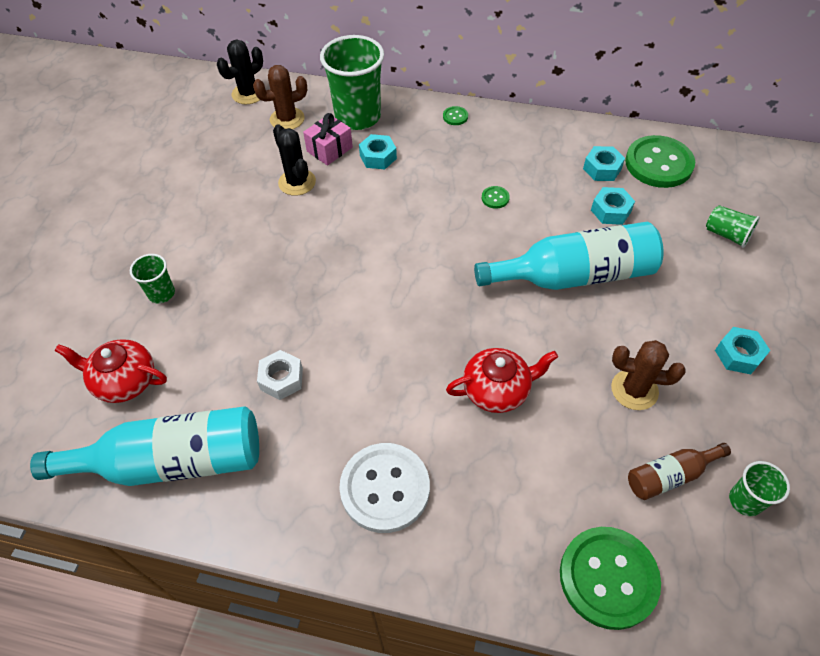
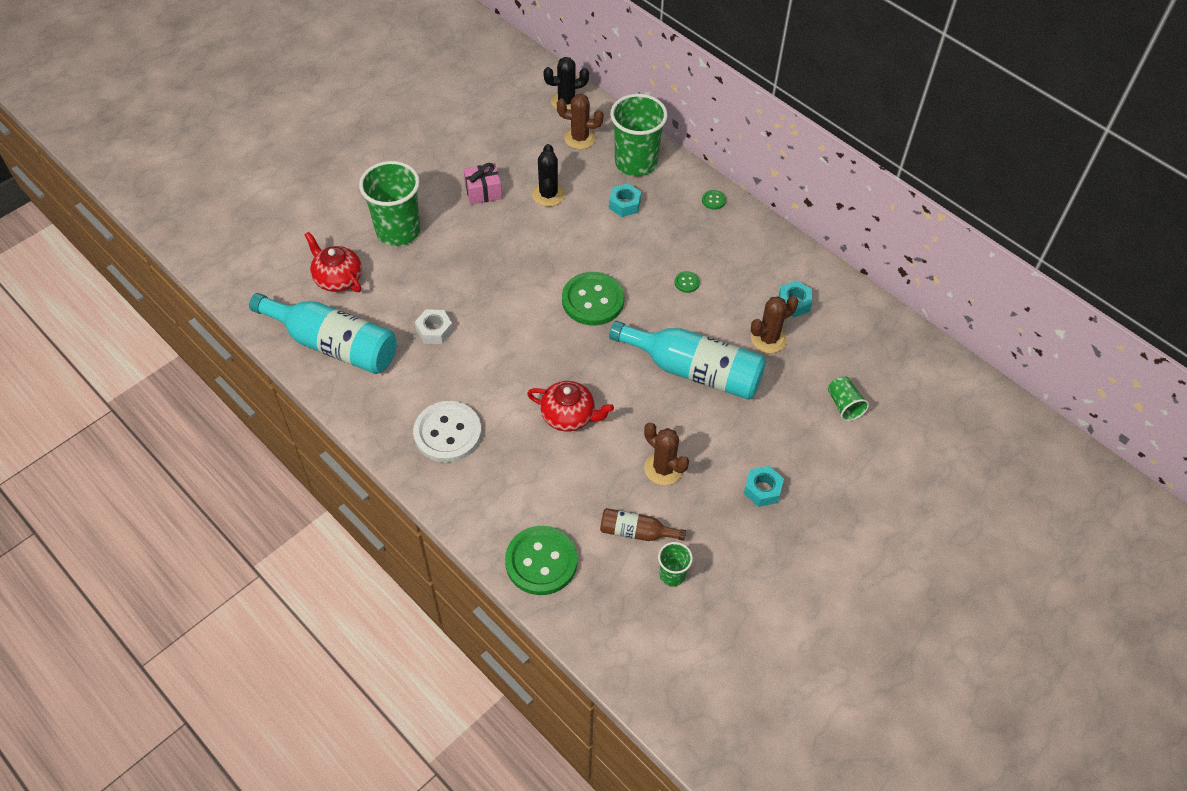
camera: 30 degrees right, 0 degrees up
green cup [130,254,175,304] -> green cup [359,161,420,246], size x2.06
pink gift [303,113,353,166] -> pink gift moved to [464,163,502,205]
turquoise nut [591,187,635,225] -> brown cactus [751,296,798,353]
green button [625,135,695,188] -> green button moved to [562,272,624,325]

